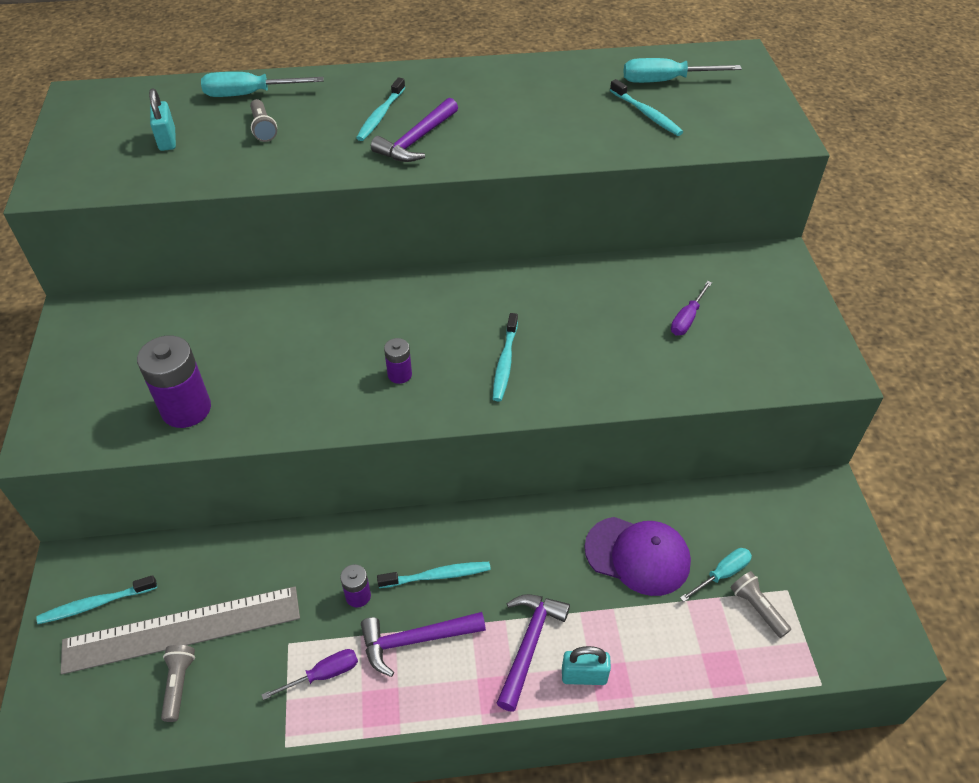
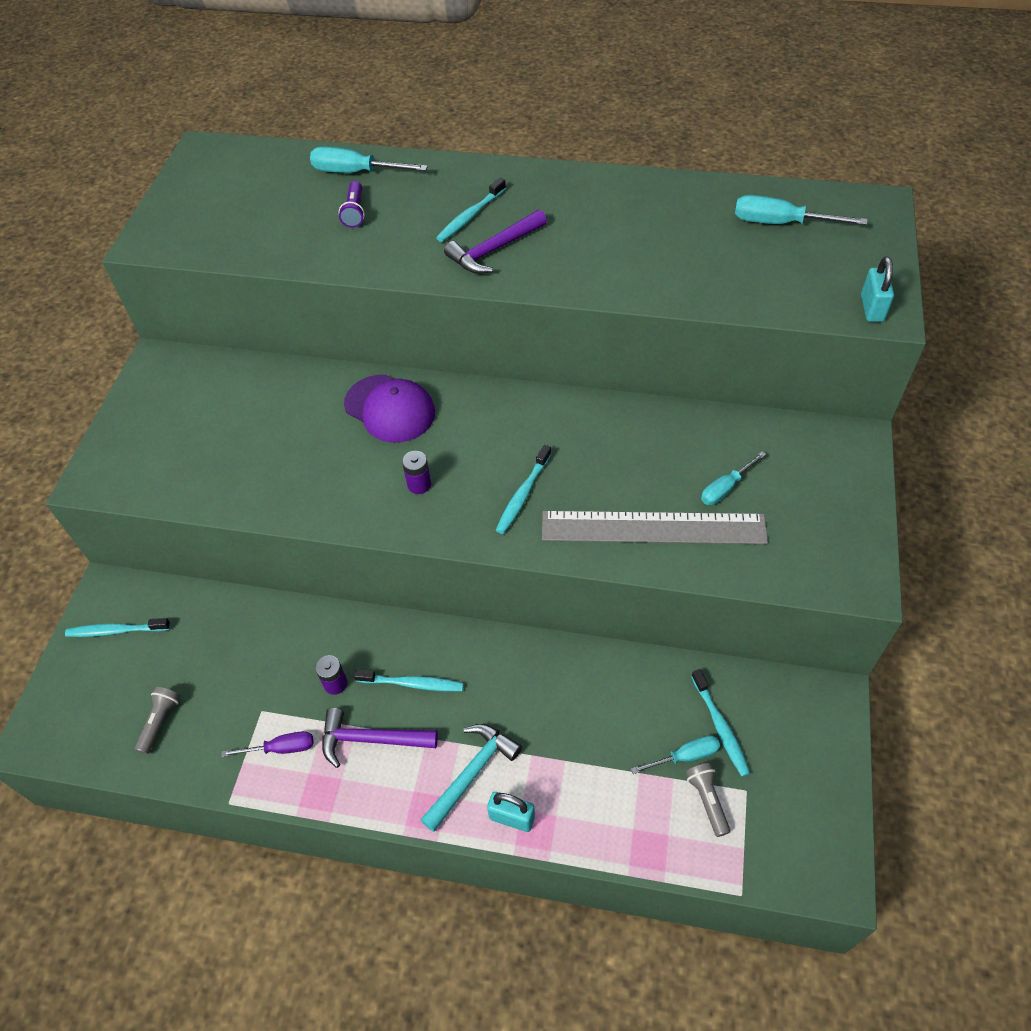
camera: 20 degrees right, 5 degrees up
grey ruler [60,586,300,674] -> grey ruler moved to [542,511,768,544]
purple battery [137,336,211,428] -> none
turquoise padlock [149,89,176,151] -> turquoise padlock moved to [861,257,894,322]
grey flashlight [250,99,277,142] -> purple flashlight [339,181,365,228]
purple hammer [497,594,570,712] -> turquoise hammer [420,724,522,832]
purple cap [584,517,691,596] -> purple cap moved to [344,375,435,443]
turquoise toothbrush [610,79,683,136] -> turquoise toothbrush moved to [691,669,750,777]
purple screwdriver [671,281,712,335] -> turquoise screwdriver [701,451,766,505]

